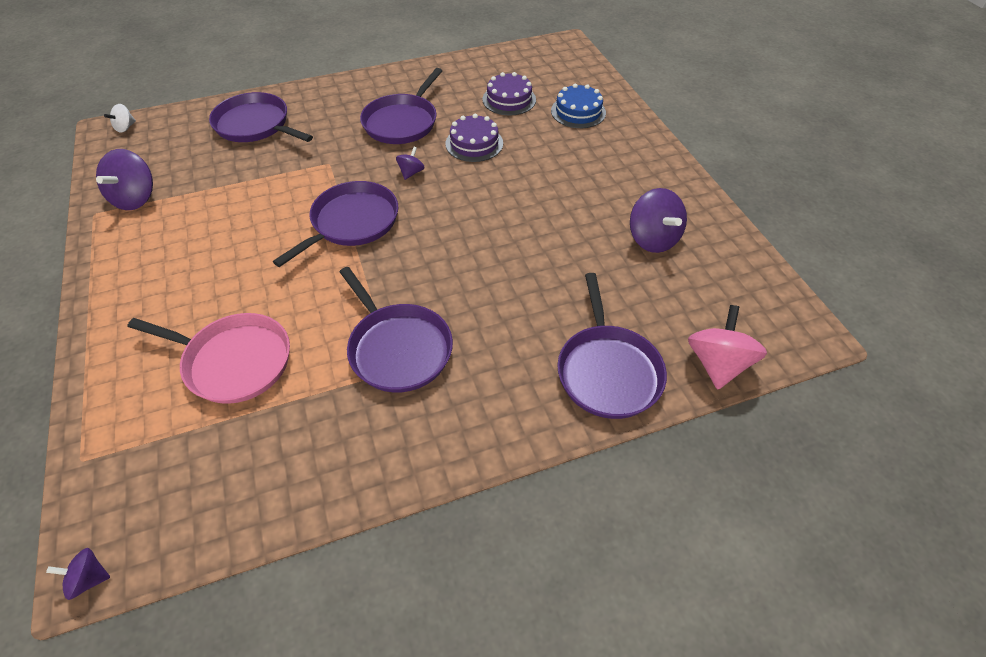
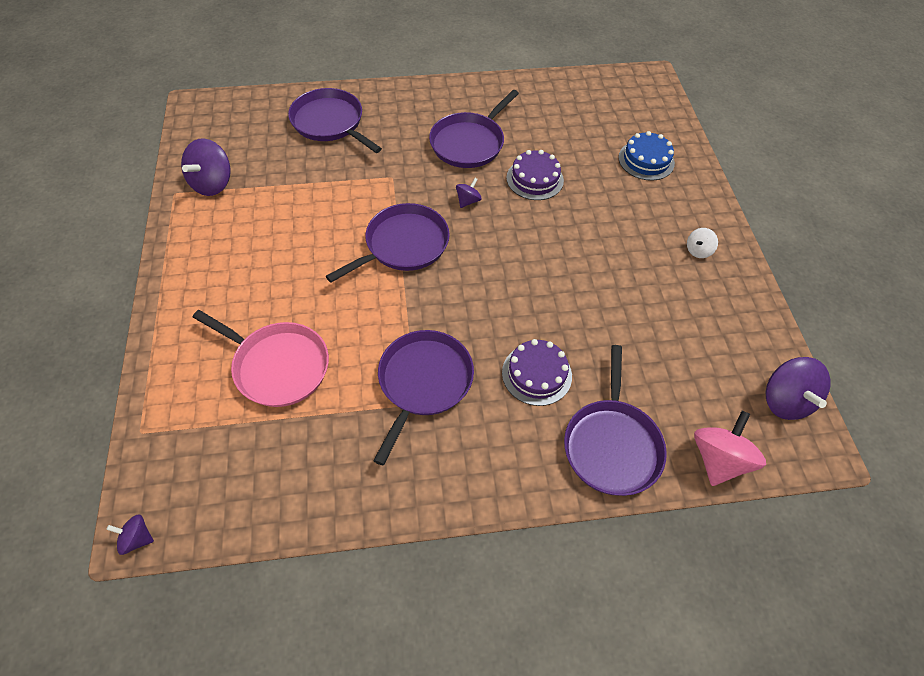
camera: 10 degrees right, 5 degrees up
white spinning top [104,104,136,133] -> white spinning top moved to [687,228,718,258]
purple pan [340,267,453,393] -> purple pan turned 135 degrees counterclockwise [373,330,474,465]
purple cake [482,72,536,116] -> purple cake moved to [502,339,572,406]
purple spinning top [630,188,687,253] -> purple spinning top moved to [766,357,831,420]

